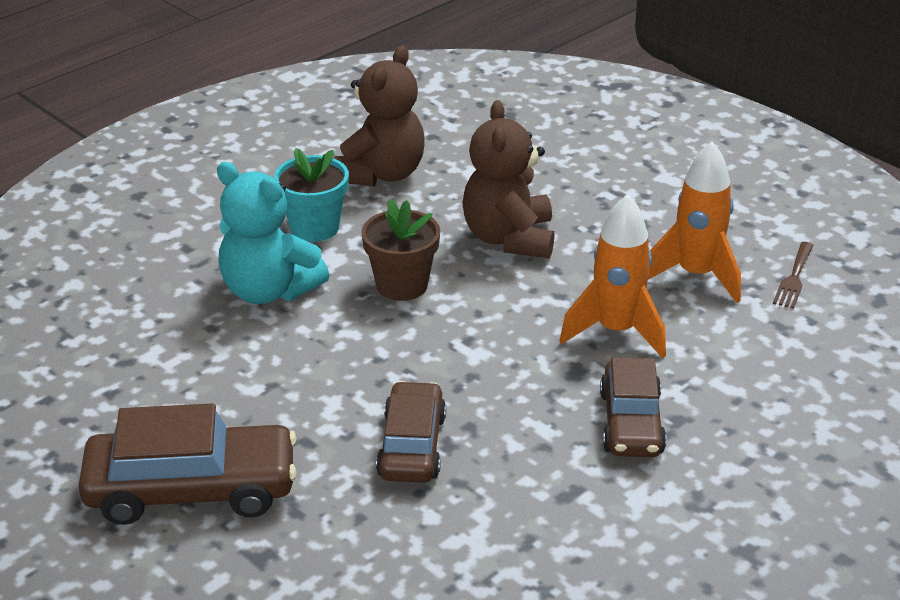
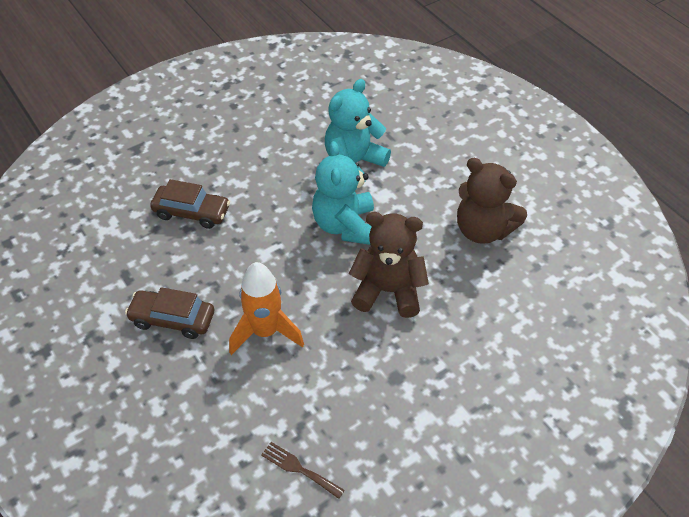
camera: 100 degrees right, 15 degrees up
brown car [78,403,297,525] -> none
turquoise flower pot [274,148,349,242] -> none
brown flower pot [361,199,440,301] -> turquoise teddy bear [312,141,374,245]
orange rocket [648,142,741,303] -> none

